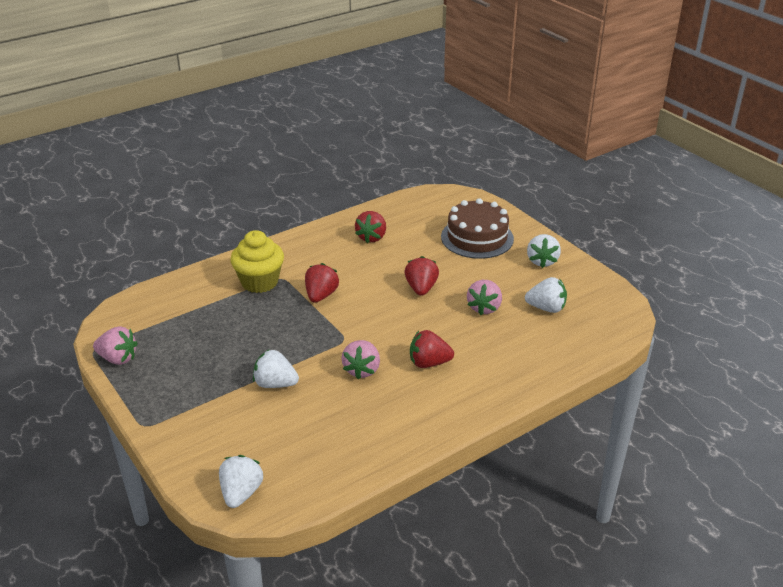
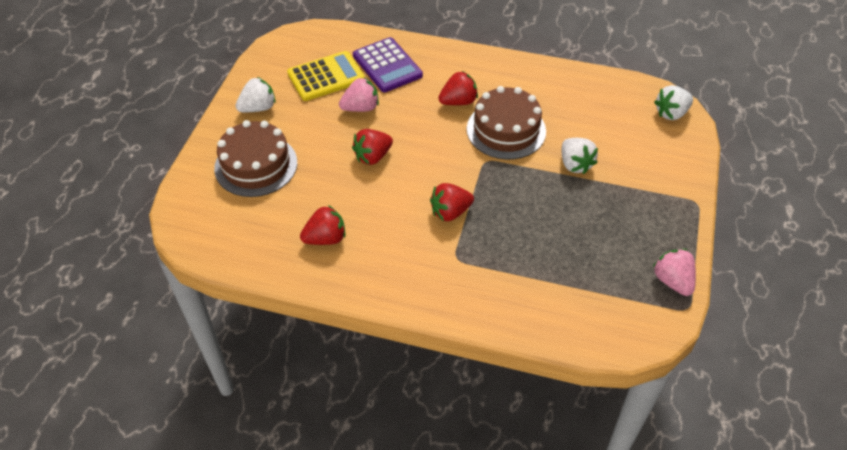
camera: 130 degrees left, 15 degrees up
yellow cupcake [230,230,284,293] -> none
pink strawberry [341,340,380,380] -> brown cake [467,86,546,159]
red strawberry [410,330,454,368] -> red strawberry turned 75 degrees counterclockwise [438,71,478,105]
white strawberry [525,277,567,313] -> yellow calculator [287,51,365,101]
none -> purple calculator [353,37,423,92]

